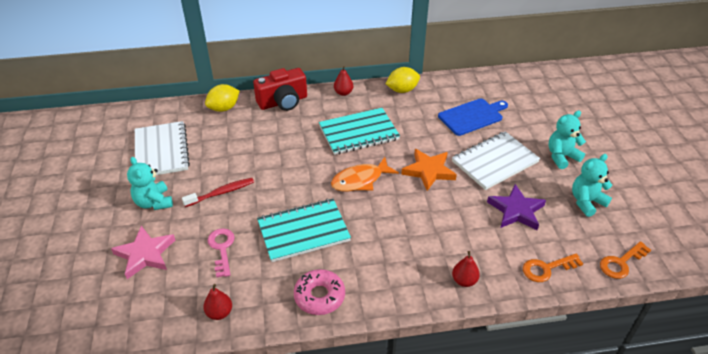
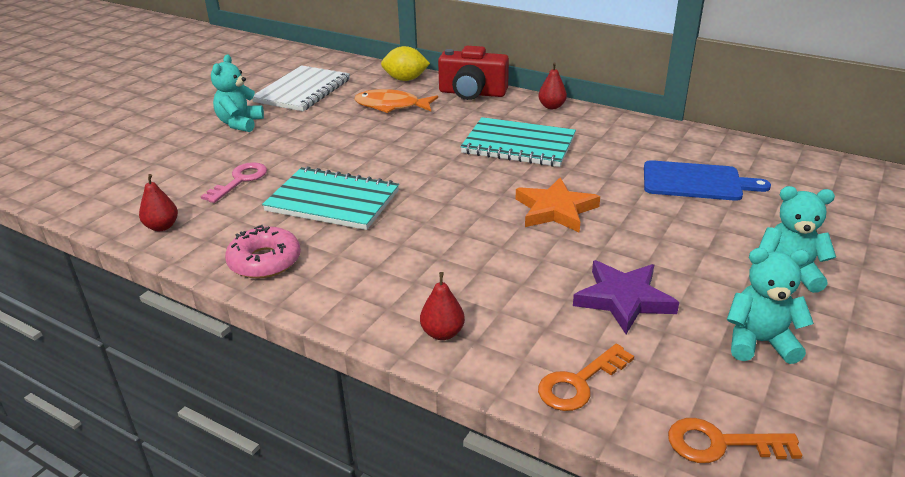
camera: 40 degrees right, 10 degrees down
pink star [111,226,175,279] -> none
red toothbrush [182,178,254,207] -> none
orange fish [331,157,399,191] -> orange fish moved to [354,89,438,113]
yellow lemon [386,67,420,93] -> none
white notebook [452,131,540,190] -> none
orange key [523,254,583,282] -> orange key turned 60 degrees counterclockwise [538,344,634,411]

